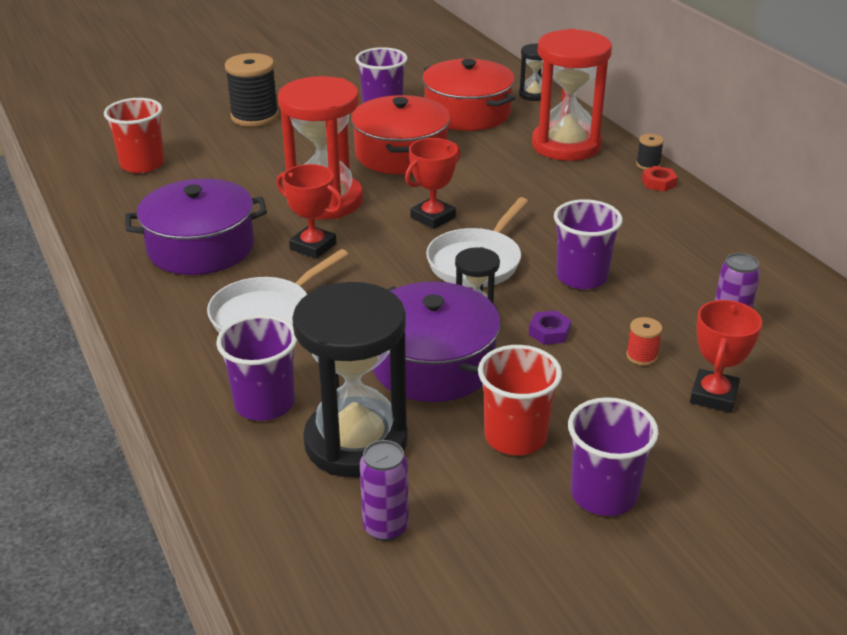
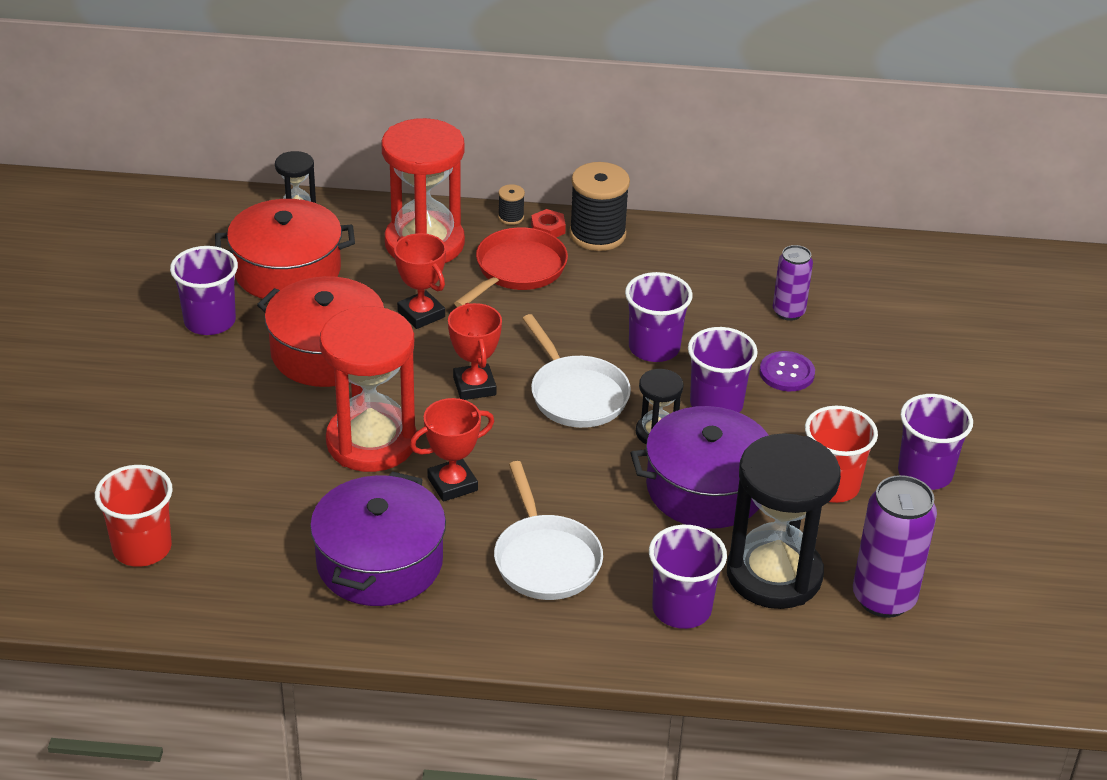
camera: 60 degrees left, 5 degrees up
black spool [225,53,279,127] -> black spool moved to [569,162,630,251]
purple can [360,440,409,541] -> purple can [853,475,937,618], size x1.67
purple nut [529,311,571,345] -> purple cup [688,327,758,413]
red spool [626,317,662,366] -> purple button [760,351,815,391]
red trophy [690,300,762,413] -> red trophy moved to [394,233,446,329]
none -> red pan [454,227,568,307]

